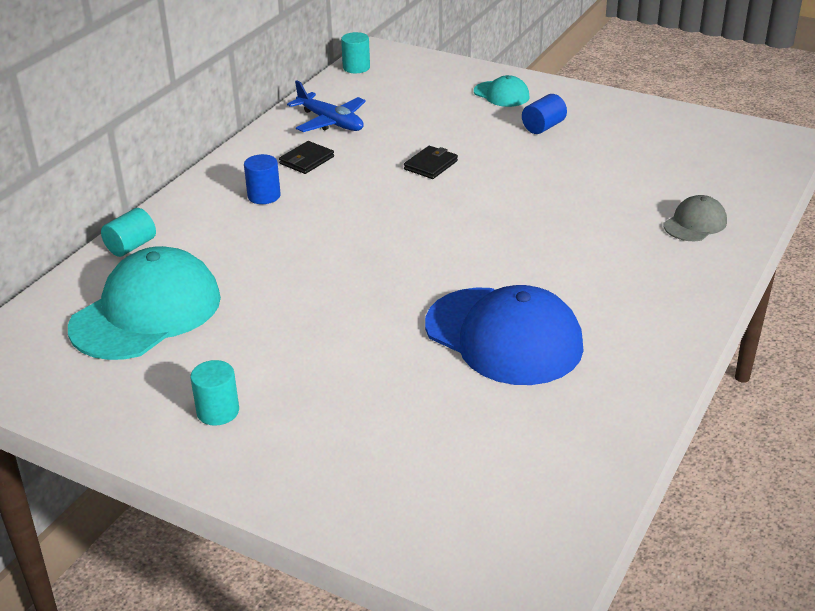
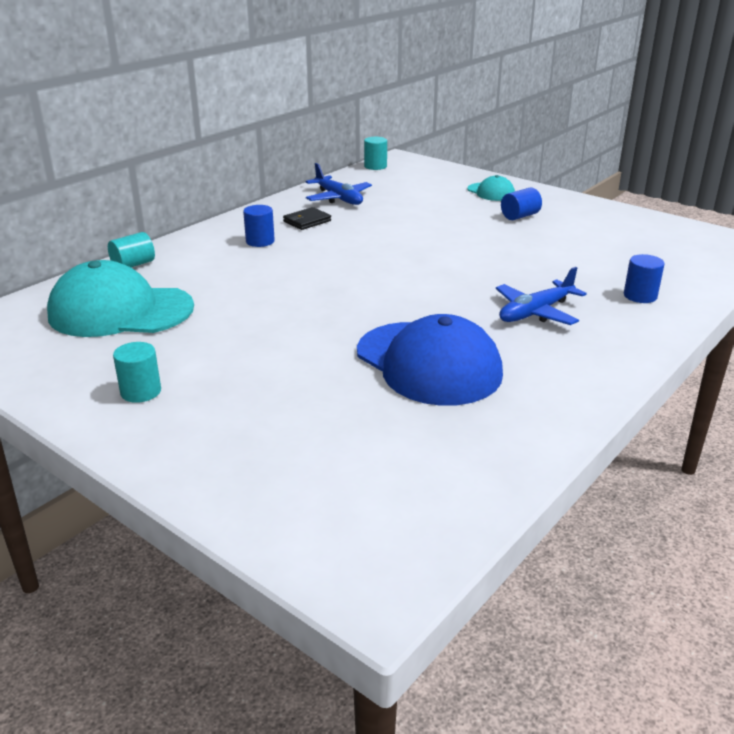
camera: 10 degrees right, 5 degrees down
turquoise cap [68,246,221,360] -> turquoise cap turned 135 degrees counterclockwise [47,260,194,337]
black wallet [404,146,458,179] -> none
grey cap [663,195,727,241] -> blue cylinder [624,254,664,303]
none -> blue plane [496,267,587,325]

